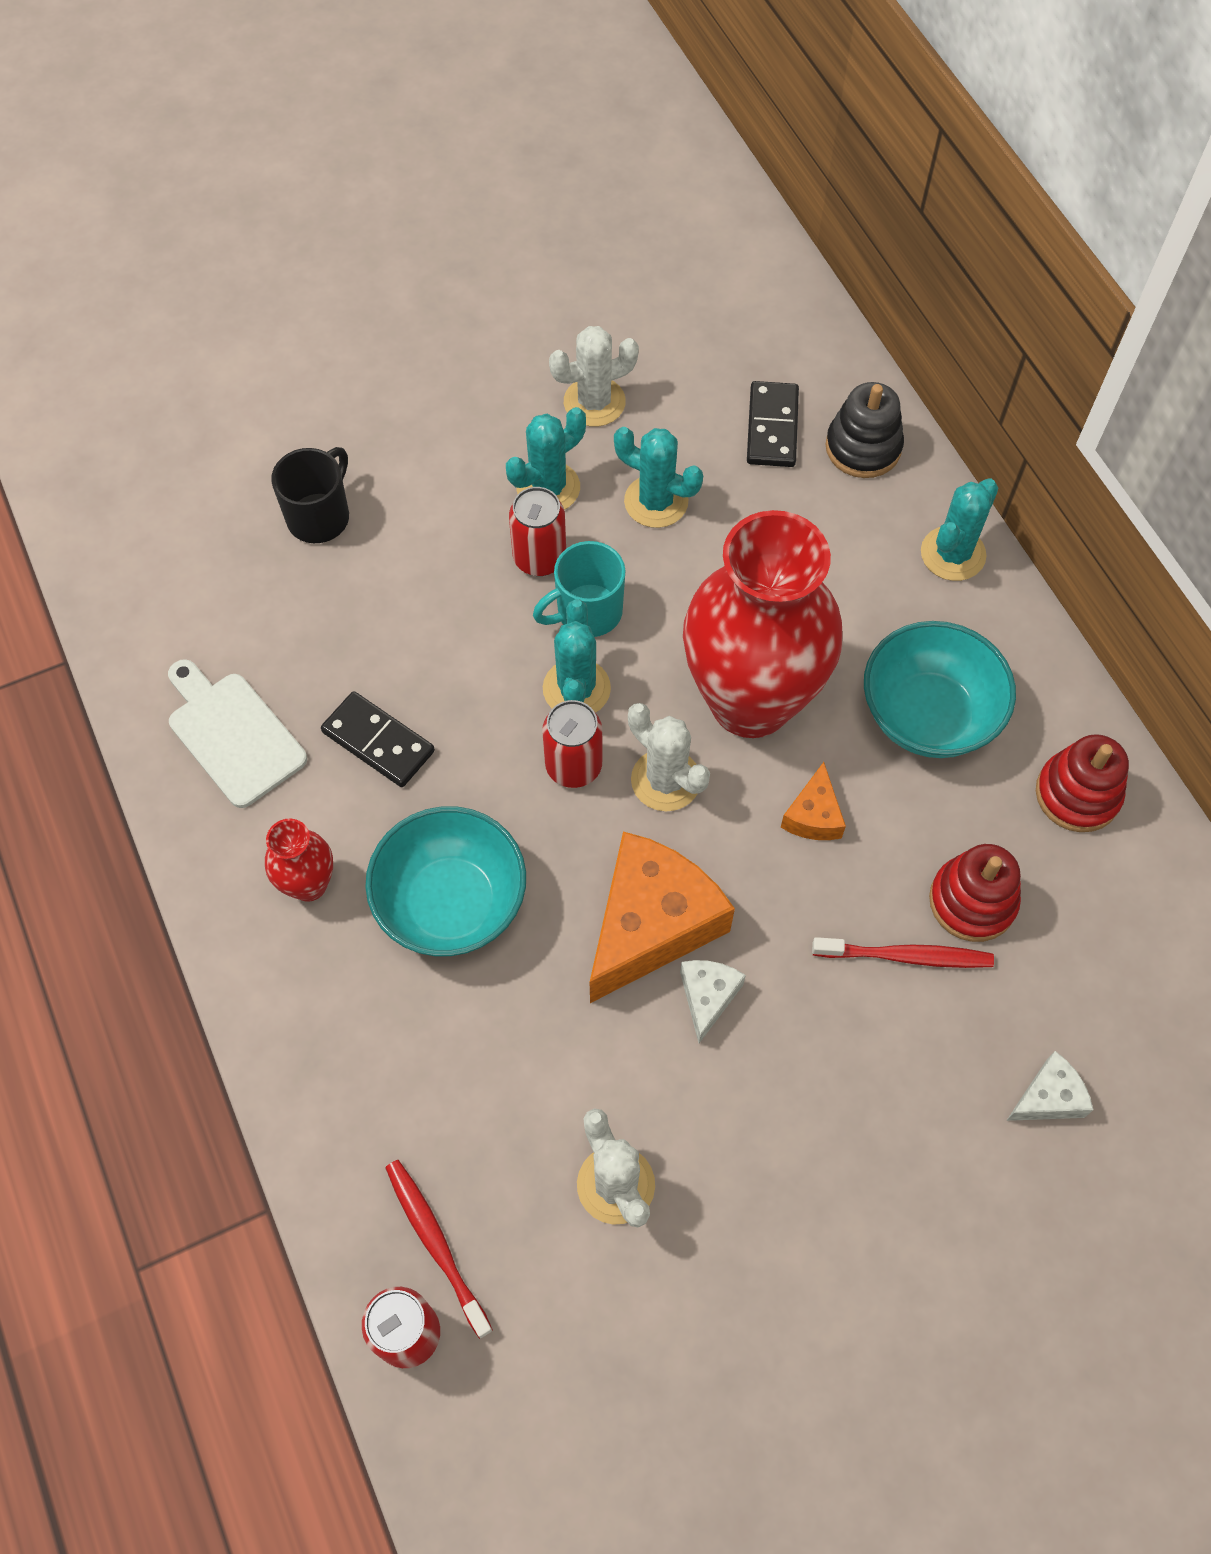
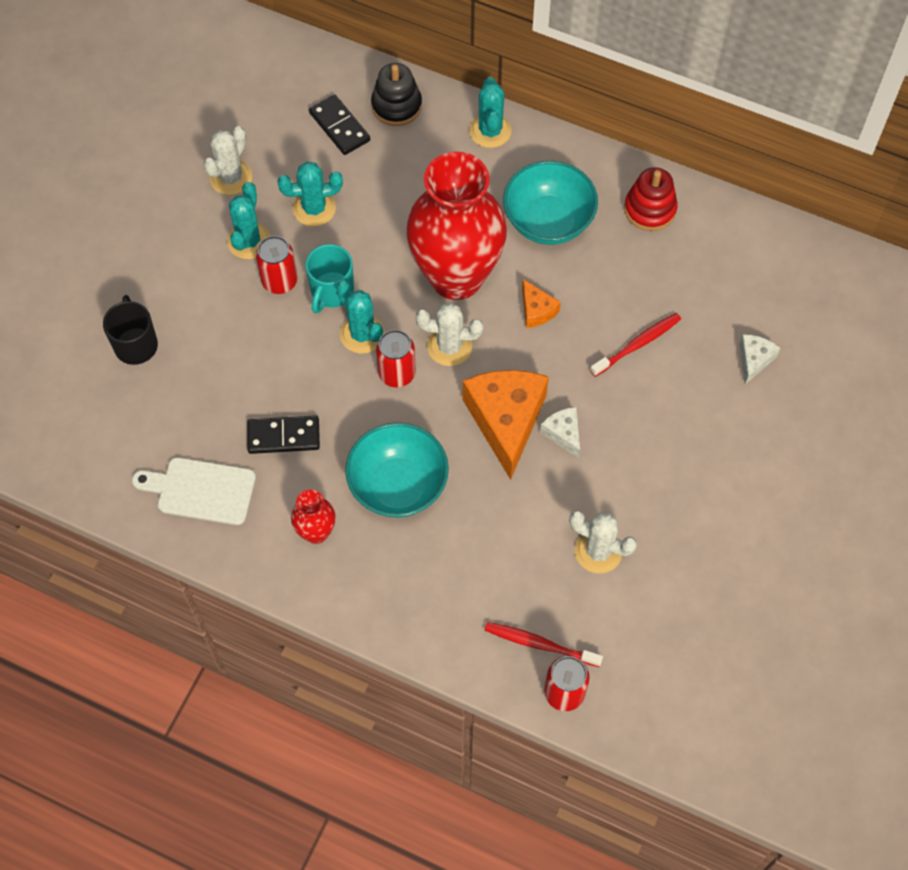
camera: 40 degrees left, 0 degrees up
red stacking toy [929,844,1021,942] -> none

